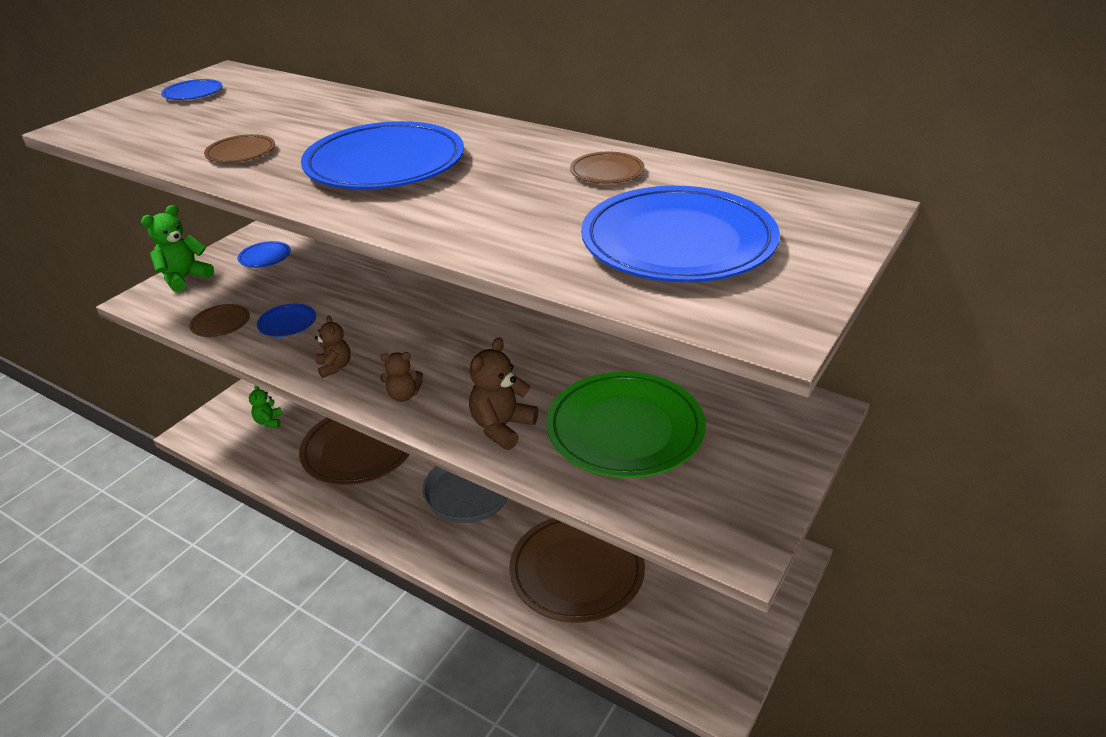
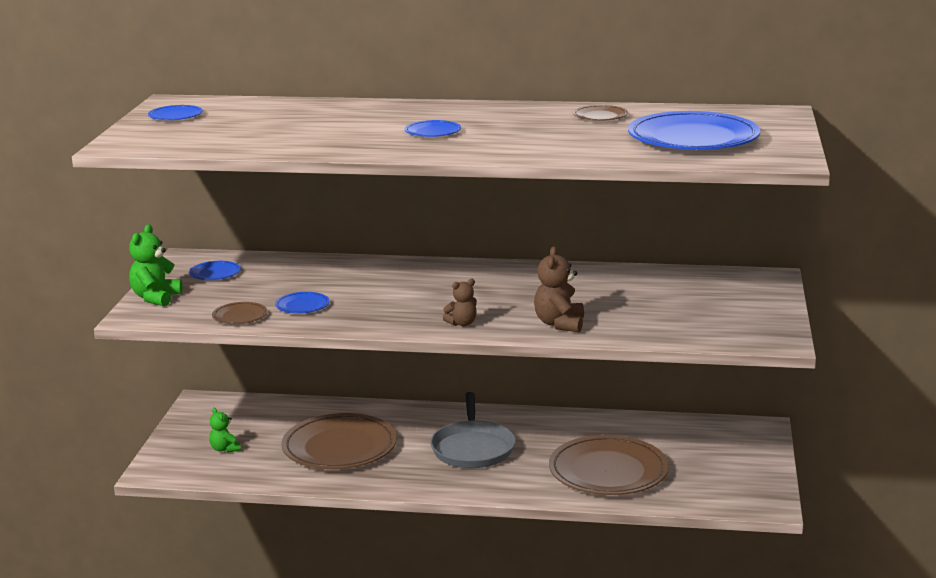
camera: 25 degrees left, 15 degrees down
brown plate [204,134,275,163] -> none
blue plate [301,121,464,189] -> blue plate [404,120,461,137], size x0.45
brown teddy bear [315,315,350,378] -> none
green plate [546,372,706,478] -> none

